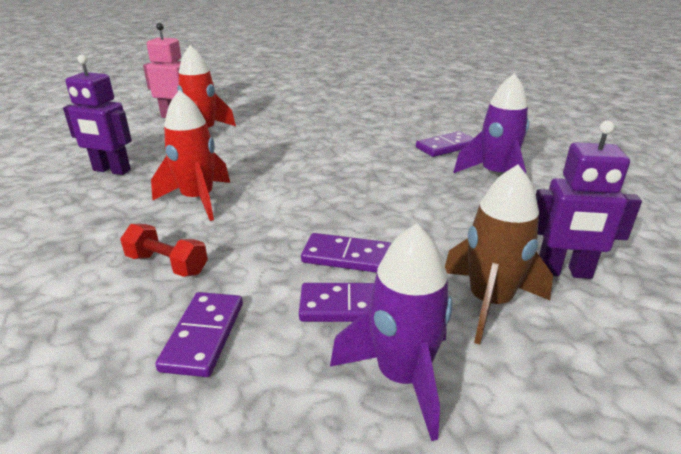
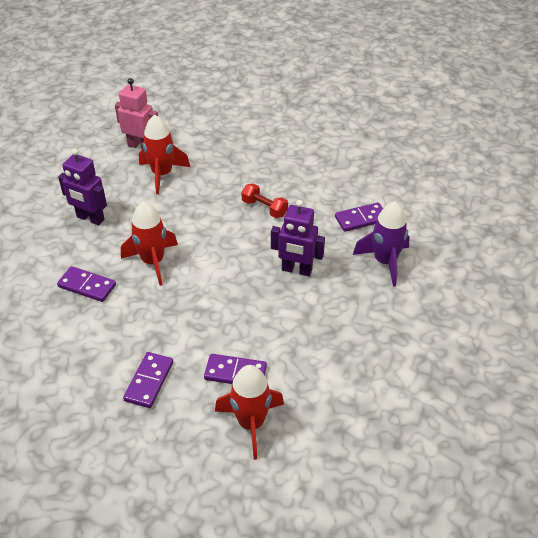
camera: 10 degrees right, 15 degrees up
red dumbbell [120,224,208,277] -> red dumbbell moved to [241,183,288,218]
purple domino [301,233,391,273] -> purple domino moved to [57,266,116,302]
purple rocket [330,223,453,441] -> red rocket [215,365,284,460]
brown rocket [445,165,553,345] -> none
purple robot [536,120,642,279] -> purple robot moved to [271,200,325,276]

